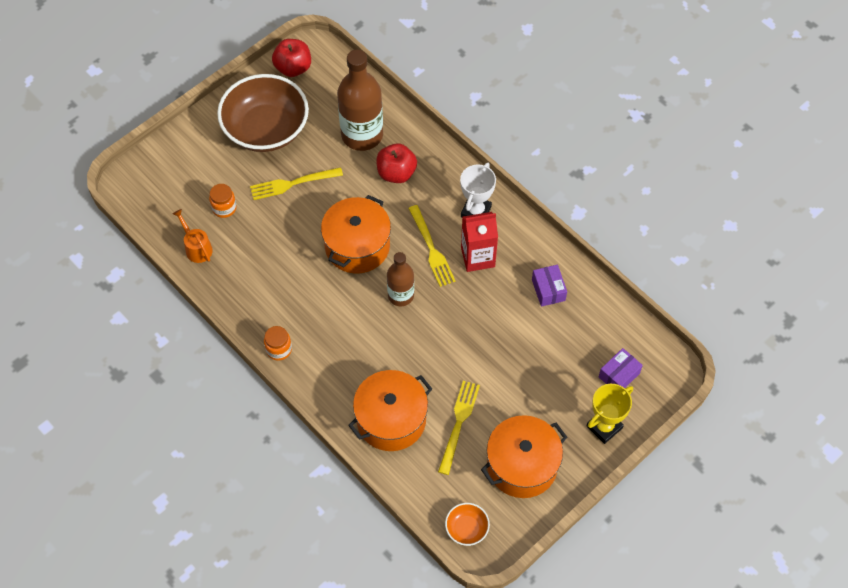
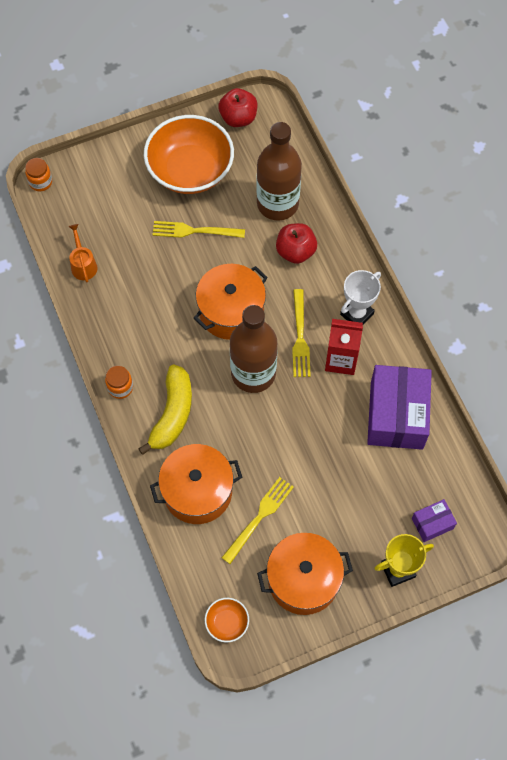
camera: 20 degrees right, 5 degrees up
orange jar [209,184,237,218] -> orange jar moved to [25,158,52,191]
brown bowl [217,74,309,152] -> orange bowl [144,115,234,194]
brown bottle [387,252,414,306] -> brown bottle [230,305,277,393], size x1.70
purple box [532,265,567,307] -> purple box [367,365,432,450], size x2.12
none -> yellow banana [138,365,192,455]

